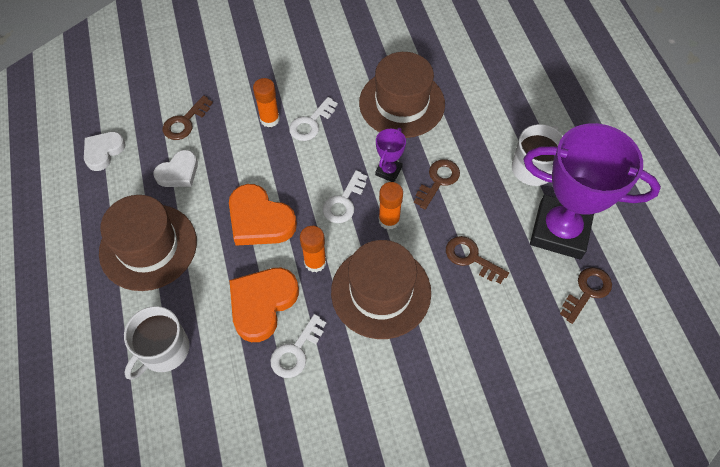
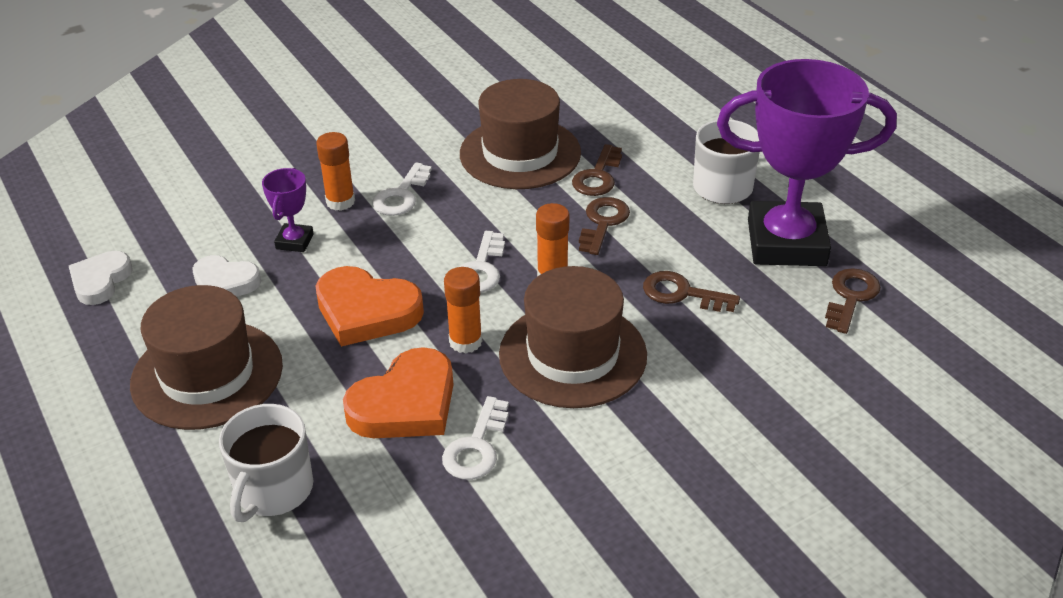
camera: 15 degrees left, 20 degrees down
white heart [153,150,198,187] -> white heart turned 75 degrees clockwise [192,255,261,297]
brown key [163,95,213,140] -> brown key moved to [572,144,622,196]
orange heart [229,268,299,342] -> orange heart turned 150 degrees counterclockwise [343,347,453,438]
purple trophy [375,128,406,182] -> purple trophy moved to [262,168,314,252]

